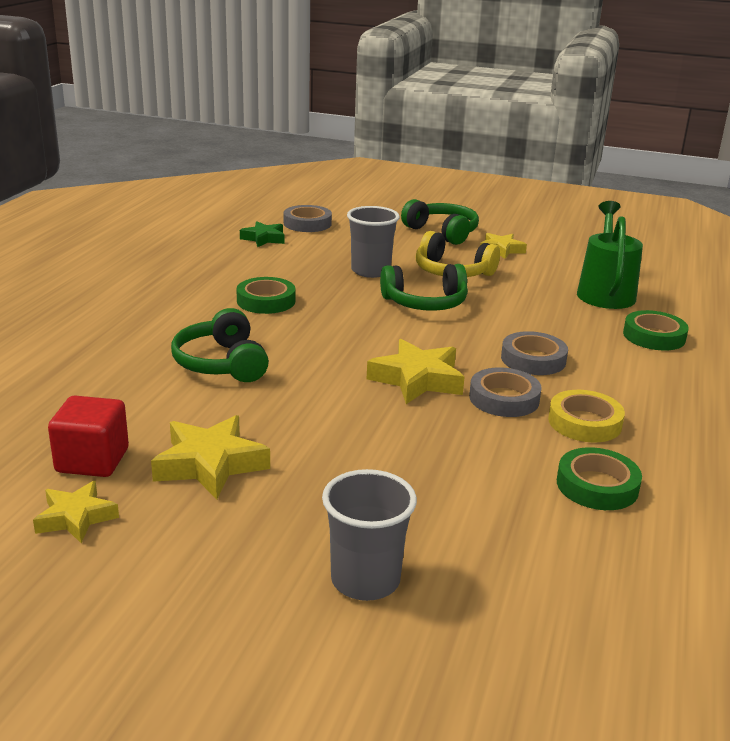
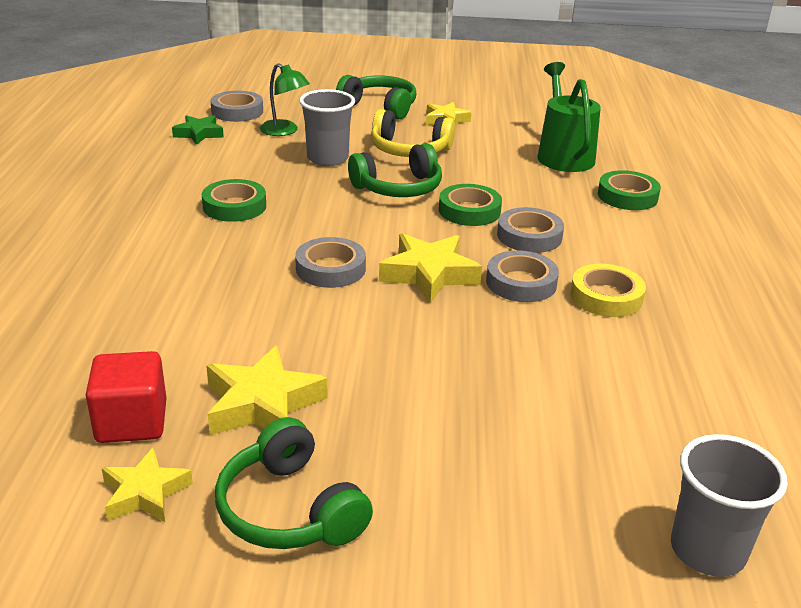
camera: 15 degrees left, 5 degrees up
green headphones [171,308,269,382] -> green headphones moved to [215,417,373,549]
grey cup [322,469,417,601] -> grey cup moved to [671,434,788,577]
green tape [557,447,642,510] -> green tape moved to [439,184,502,226]
none -> green lamp [260,63,310,136]
none -> grey tape [295,237,366,288]

